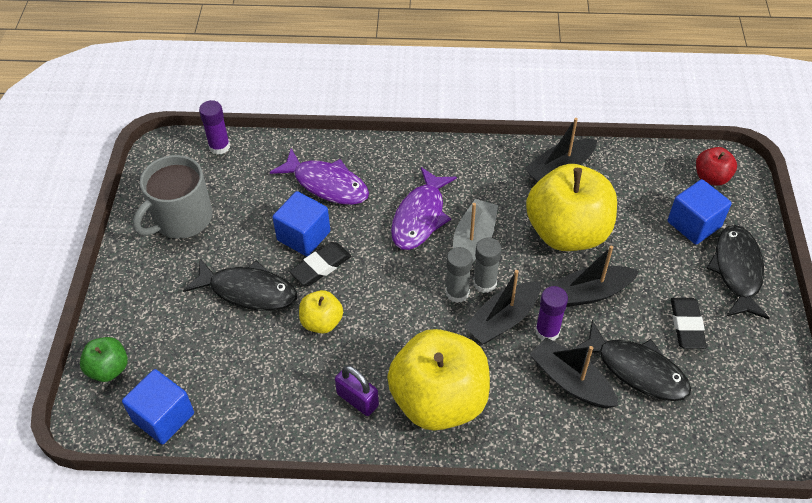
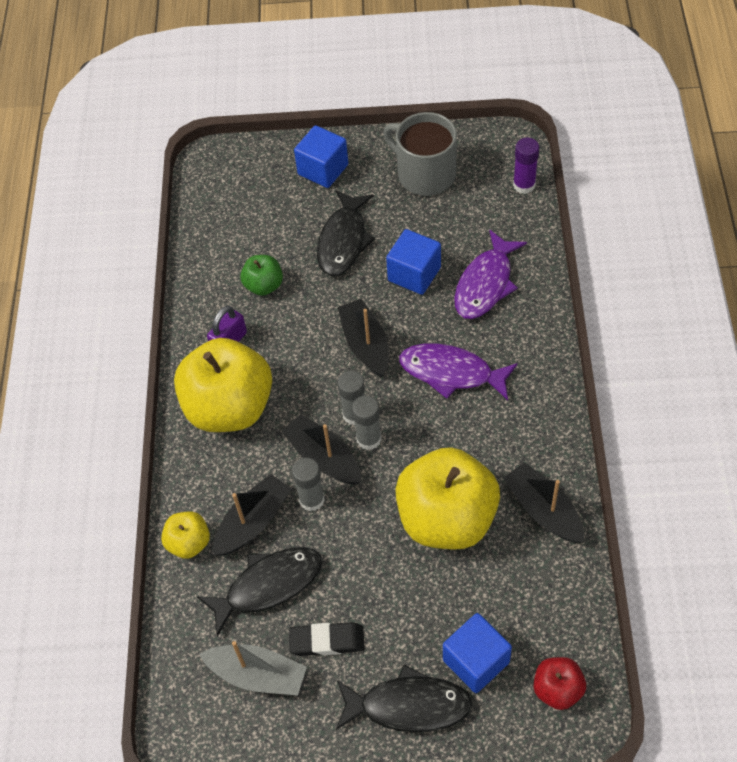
camera: 90 degrees right, 5 degrees up
green apple [80,337,128,382] -> green apple moved to [240,255,283,296]
blue cube [122,369,194,445] -> blue cube moved to [294,125,348,188]
black eraser [289,242,351,286] -> none
yellow apple [299,290,343,333] -> yellow apple moved to [161,511,210,559]
grey boat [453,199,498,263] -> grey boat moved to [199,641,307,696]
purple glue stick [535,286,568,341] -> grey glue stick [292,458,325,511]
black boat [549,246,639,307] -> black boat moved to [338,299,389,377]
black fish [574,320,691,401] -> black fish turned 150 degrees counterclockwise [197,547,322,636]

